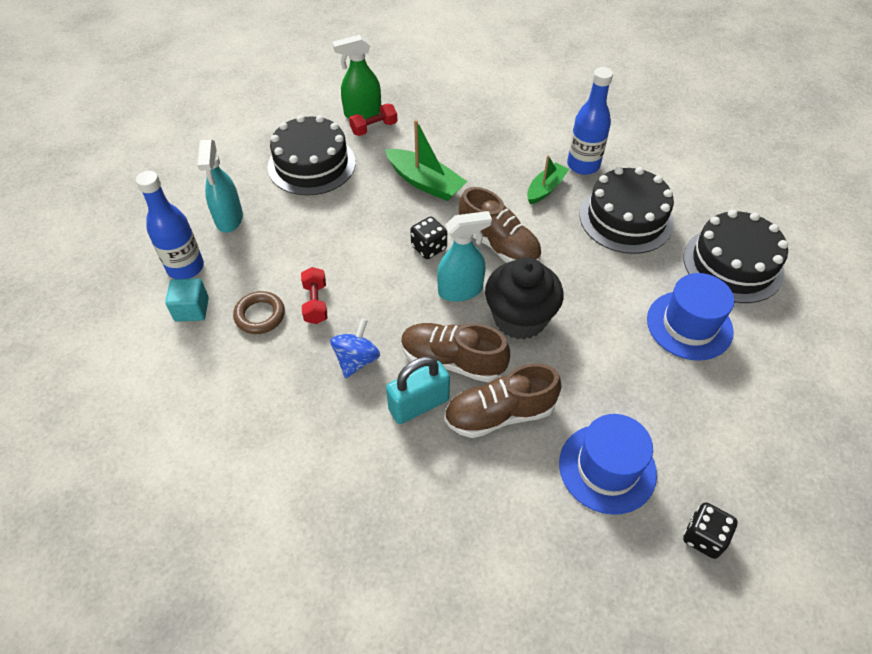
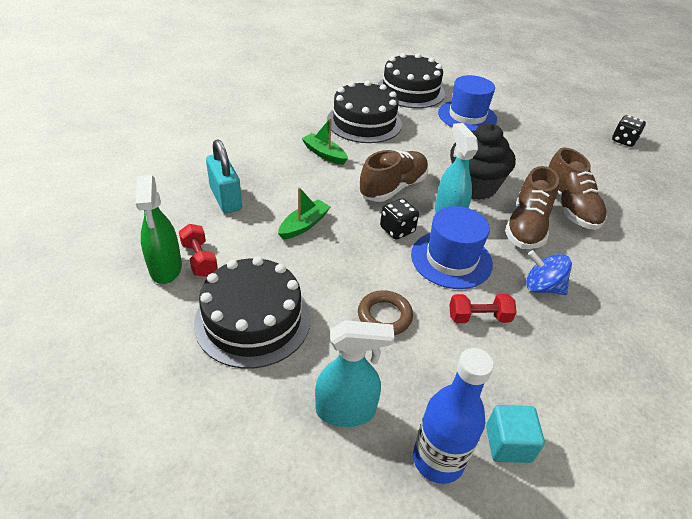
camera: 90 degrees left, 10 degrees down
brown ring [233,291,285,334] -> brown ring moved to [358,290,413,335]
green boat [385,119,468,201] -> green boat [278,187,330,240], size x0.65
turquoise padlock [386,356,450,424] -> turquoise padlock moved to [206,139,242,213]
blue hat [559,414,657,515] -> blue hat moved to [411,206,493,289]
blue bottle [567,67,613,175] -> none

